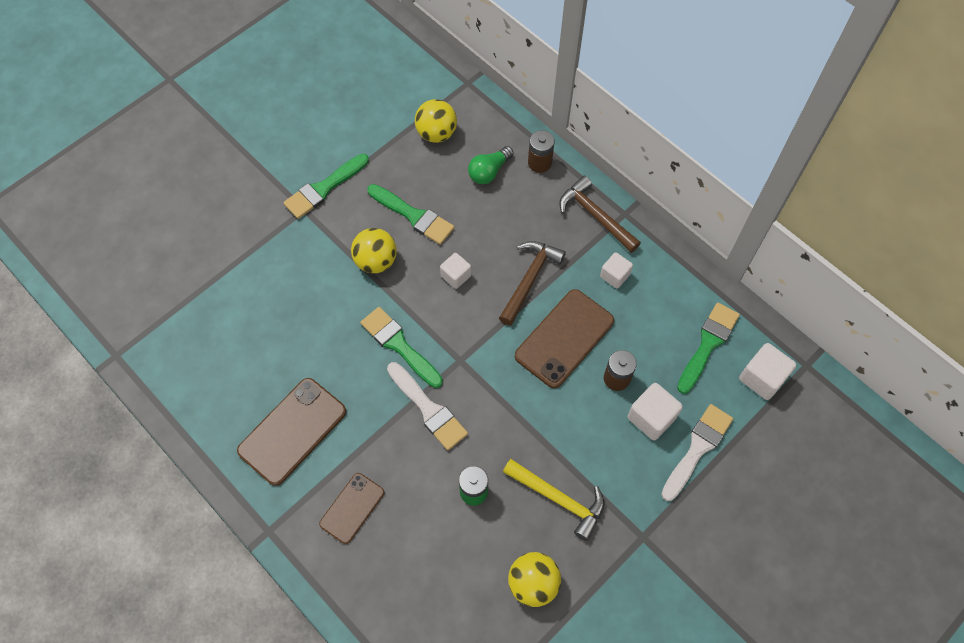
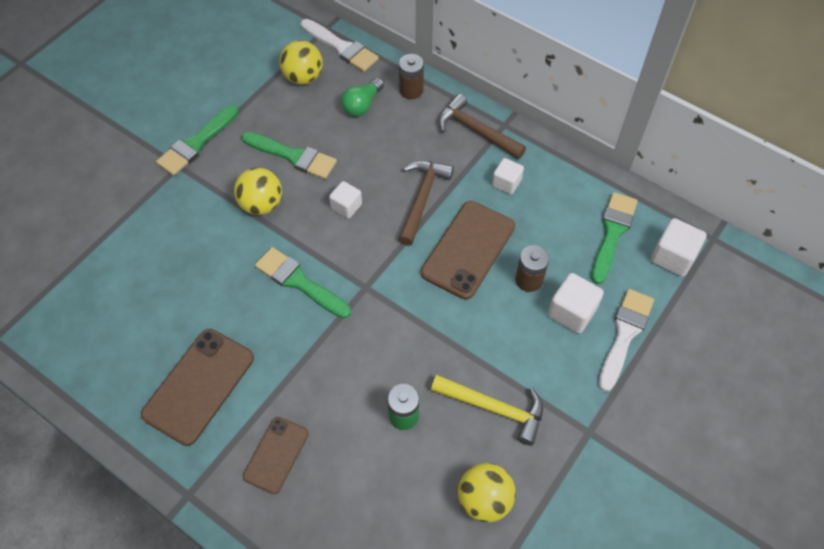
camera: 10 degrees left, 5 degrees down
white brush [387,362,468,450] -> white brush moved to [301,19,379,72]

